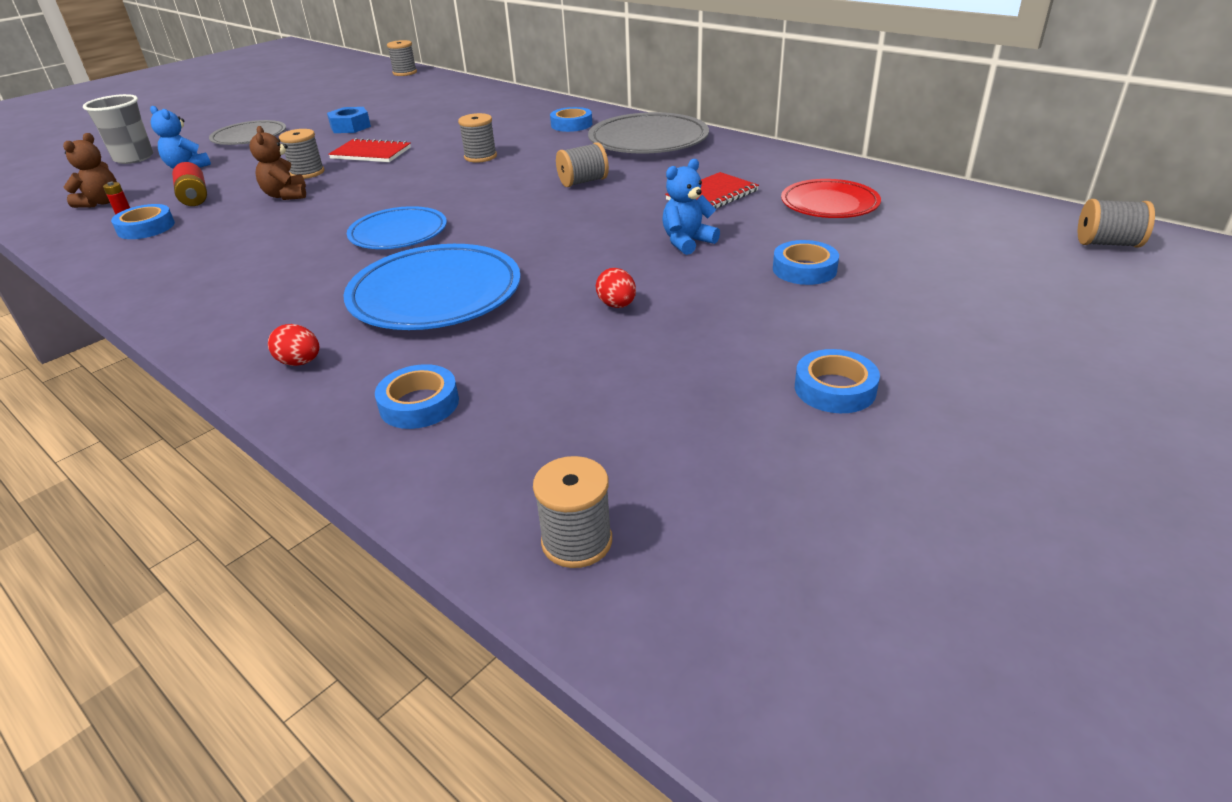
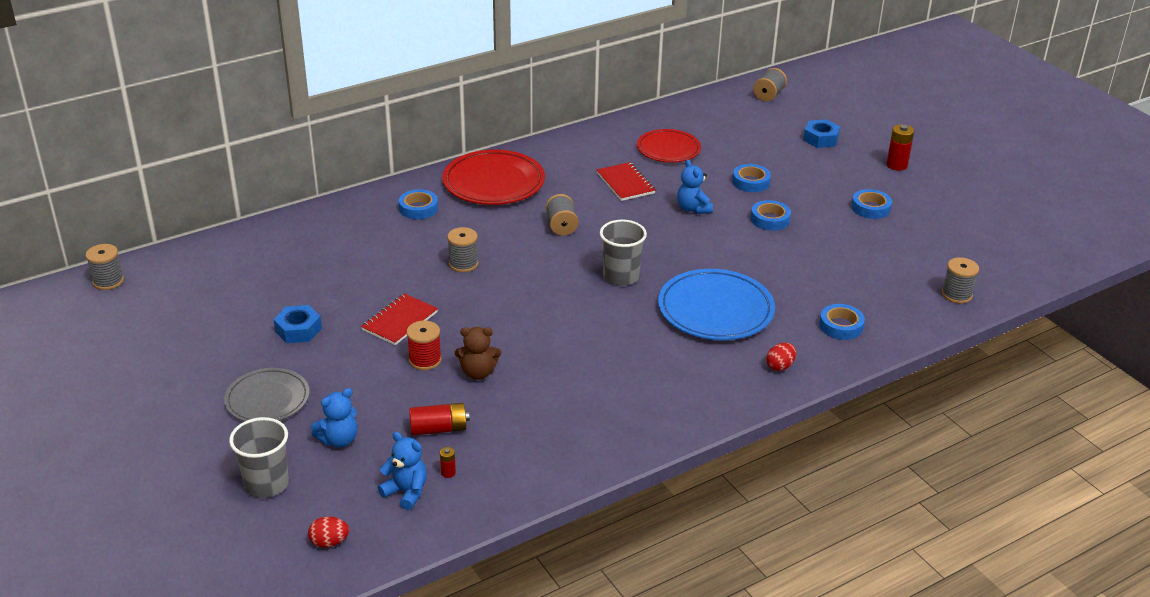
camera: 75 degrees left, 0 degrees up
brown teddy bear [63,133,117,208] -> blue teddy bear [378,432,427,510]
blue tape [111,204,175,239] -> blue tape moved to [751,200,791,231]
grey spool [279,129,325,179] -> red spool [407,320,442,370]
blue plate [347,206,447,249] -> none
grey plate [588,112,709,153] -> red plate [442,150,545,205]
red egg [596,268,636,308] -> red egg moved to [308,516,349,548]
none -> grey cup [600,220,647,286]
none -> blue nut [803,119,840,148]
none -> red battery [886,124,914,171]

